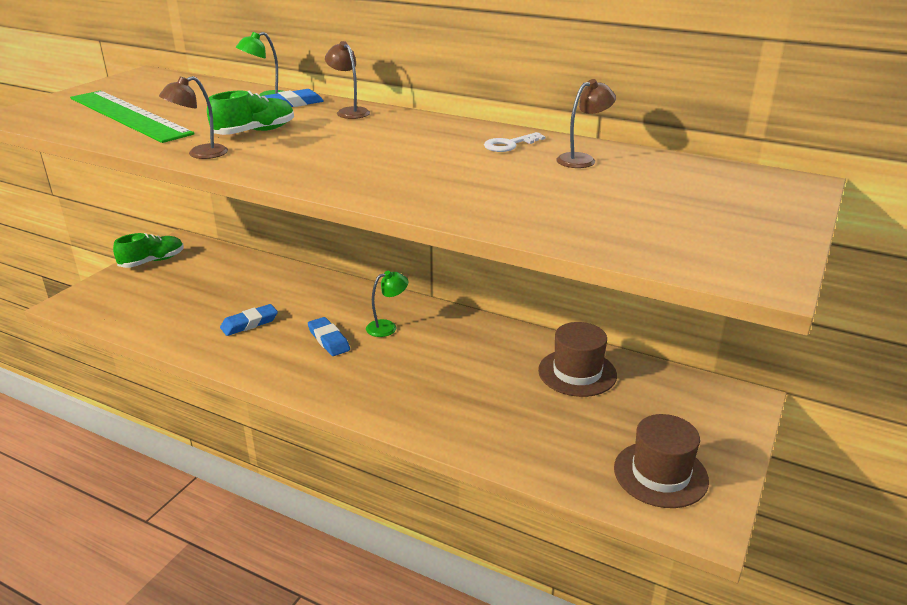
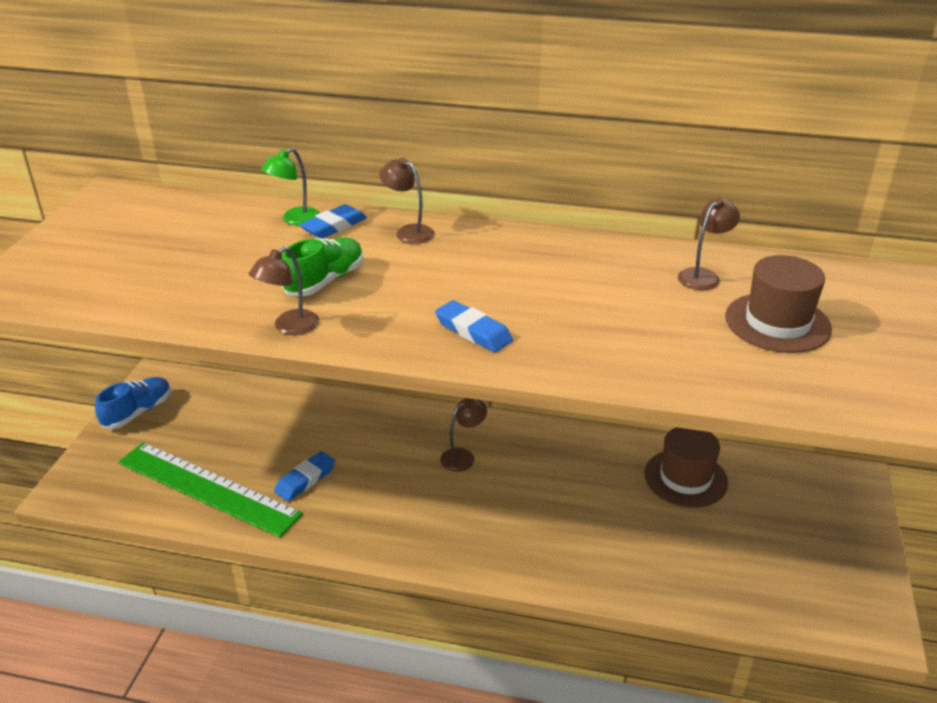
camera: 15 degrees left, 5 degrees up
green ruler [70,91,195,143] -> green ruler moved to [118,442,303,537]
green shoe [113,233,184,268] -> blue shoe [95,377,171,429]
blue eraser [308,317,350,356] -> blue eraser moved to [435,300,513,352]
green lamp [366,271,408,337] -> brown lamp [440,398,487,472]
white key [484,132,546,152] -> none
brown hat [614,414,709,508] -> brown hat moved to [725,255,832,353]

